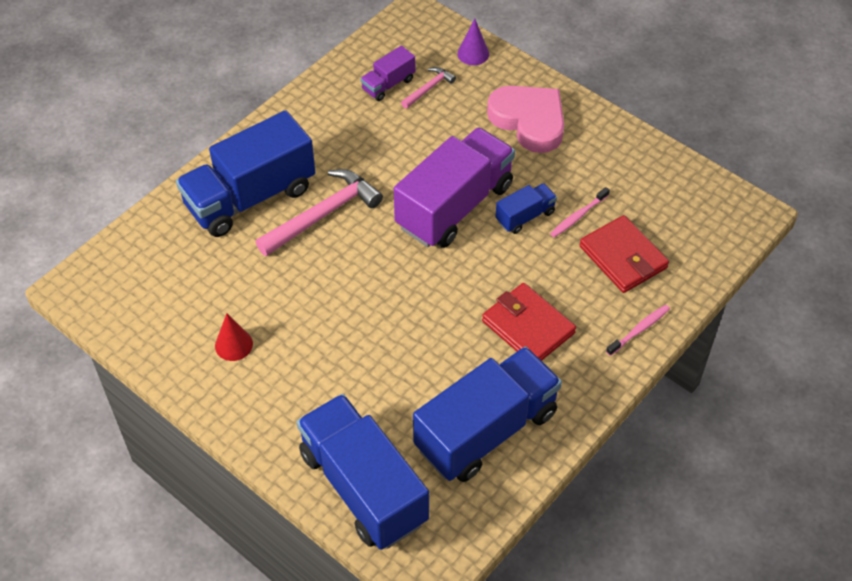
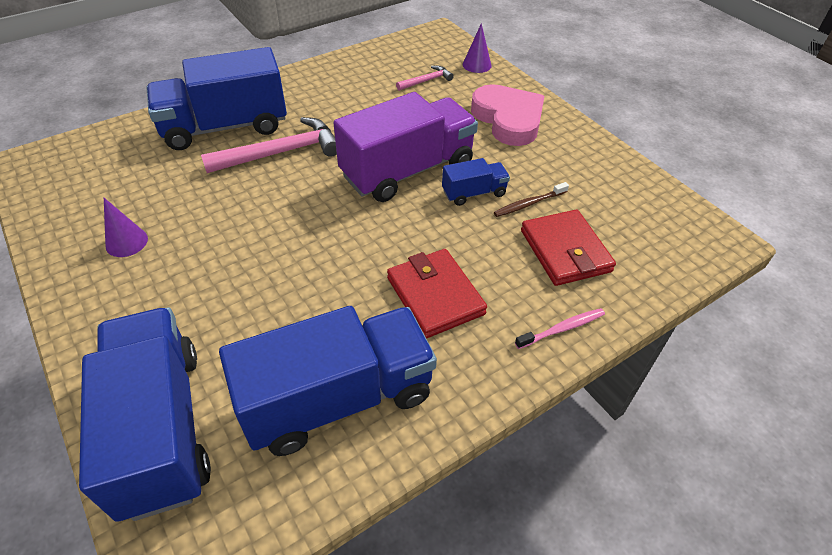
camera: 15 degrees right, 5 degrees down
red cone [215,313,253,361] -> purple cone [104,198,148,257]
purple truck [361,46,415,101] -> none
pink toothbrush [550,187,610,237] -> brown toothbrush [494,182,569,217]

